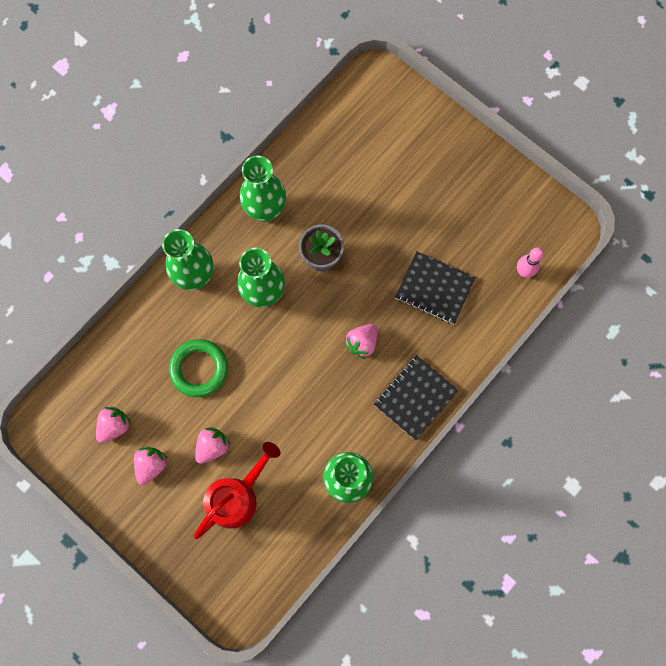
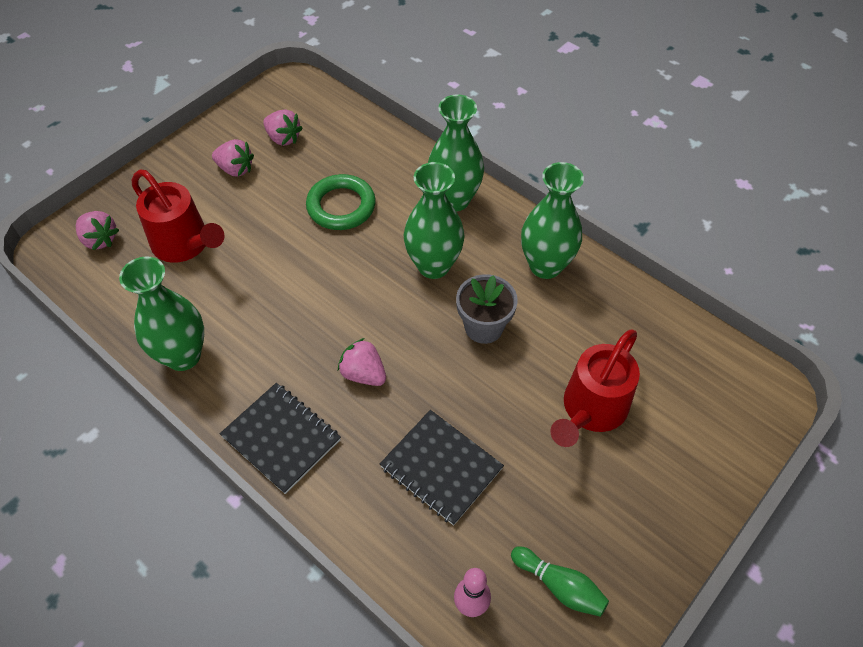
camera: 90 degrees right, 20 degrees down
pink strawberry [195,427,230,464] -> pink strawberry moved to [76,211,119,250]
black notebook [395,251,476,324] -> black notebook turned 75 degrees counterclockwise [380,410,504,526]
none -> green bowling pin [511,546,609,617]
none -> red watering can [550,330,640,447]

